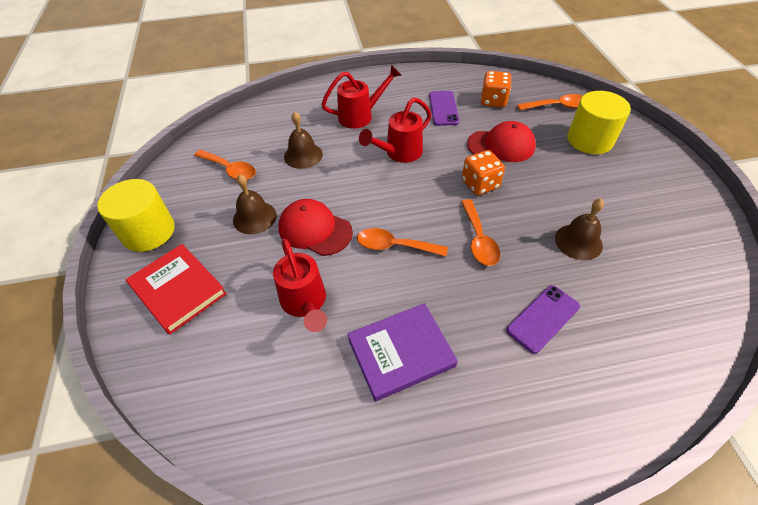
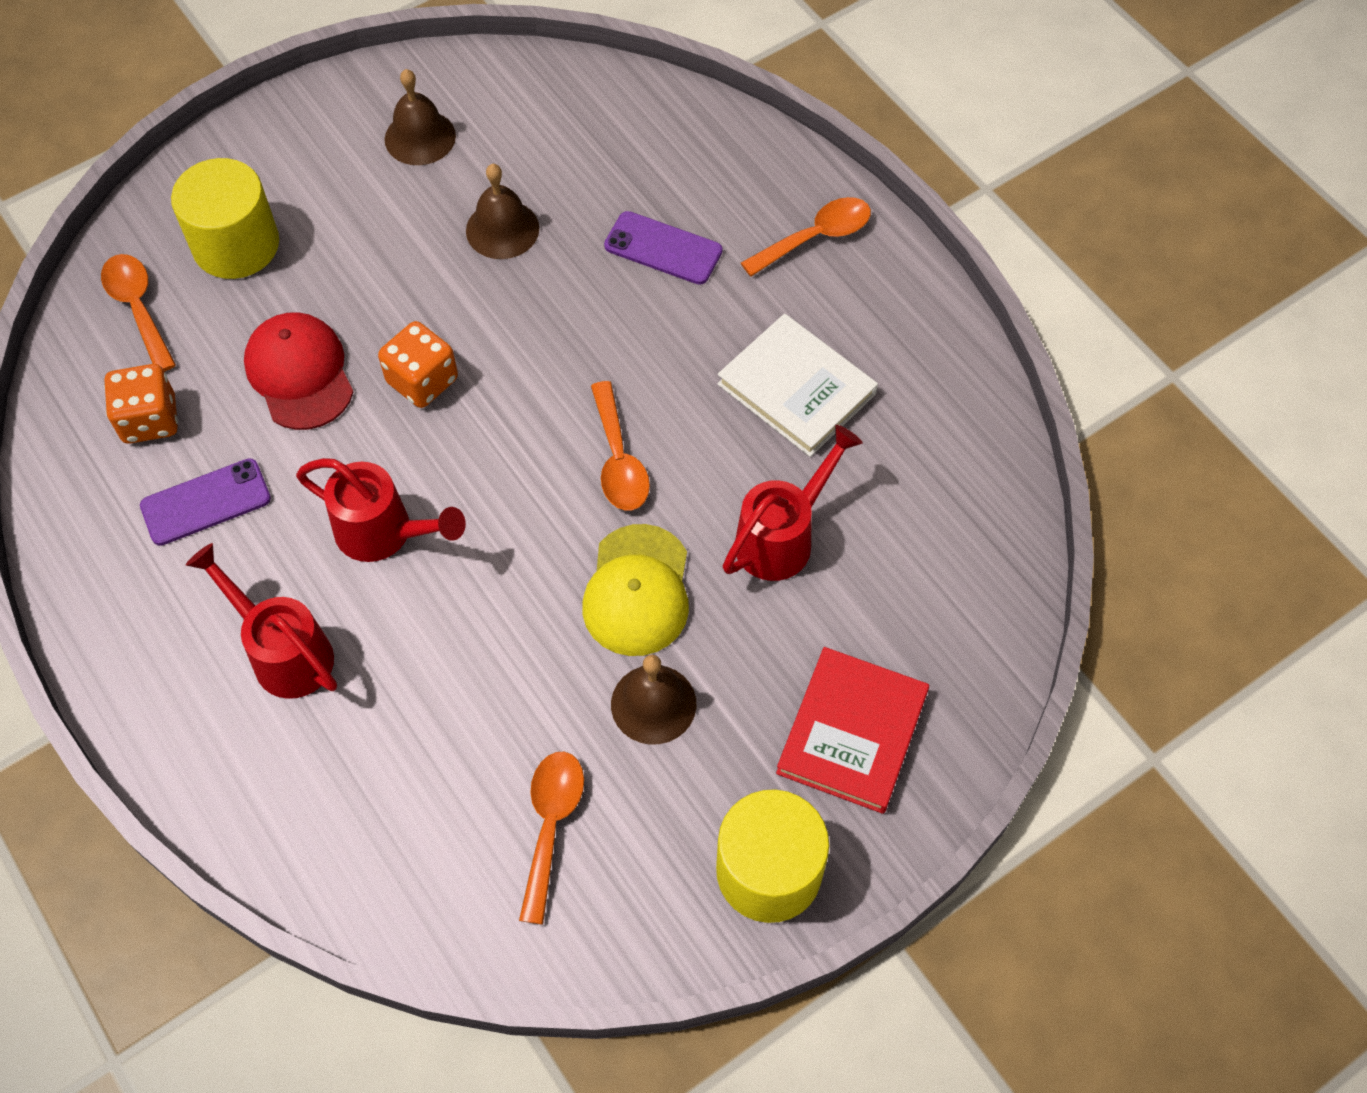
camera: 115 degrees left, 10 degrees up
red cap [279,199,353,256] -> yellow cap [582,524,689,656]
brown bell [284,112,323,169] -> brown bell moved to [385,69,456,165]
purple book [347,303,458,401] -> white book [717,314,878,457]
orange spoon [461,199,500,266] -> orange spoon moved to [741,197,871,277]

